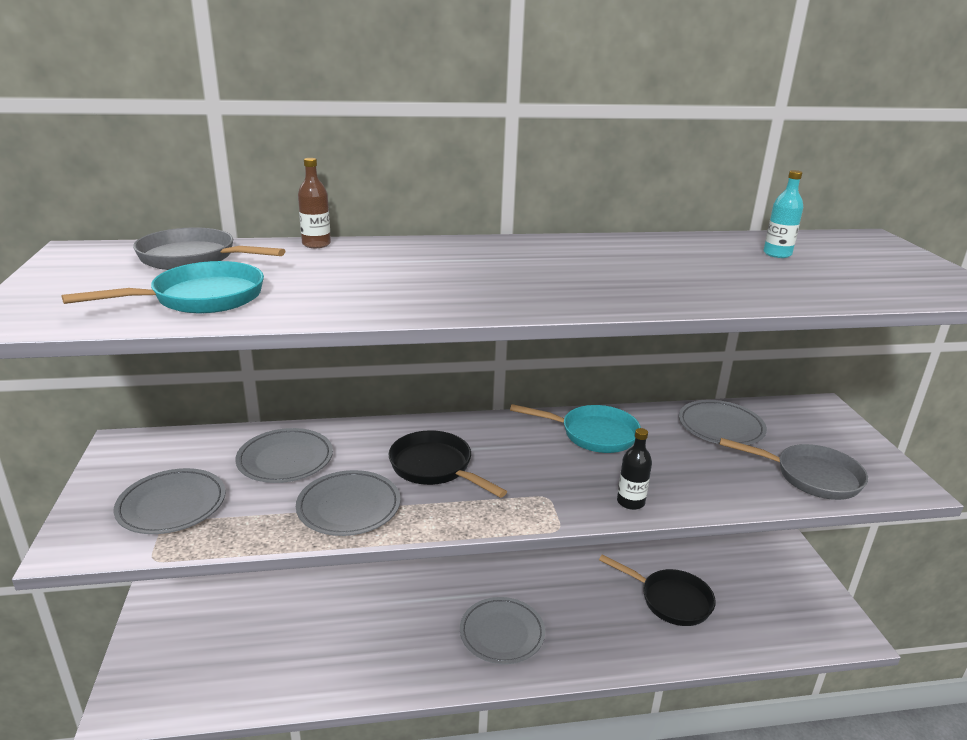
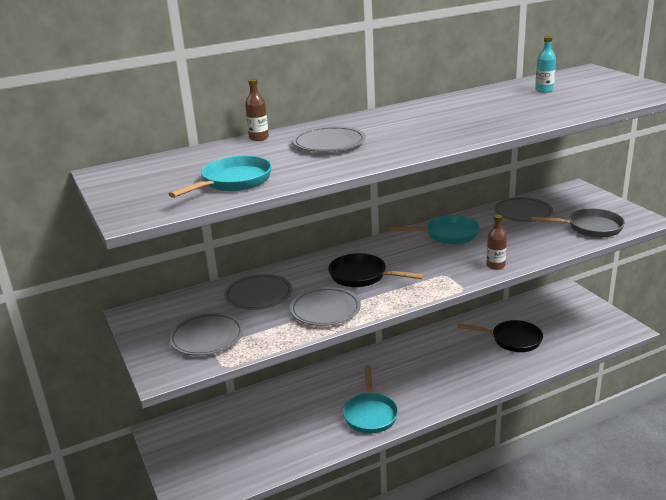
camera: 15 degrees left, 0 degrees up
grey pan [133,227,285,270] -> none
grey plate [460,597,545,664] -> grey plate moved to [293,126,366,152]
black bottle [617,428,652,510] -> brown bottle [487,215,507,270]
none -> turquoise pan [343,365,398,434]

